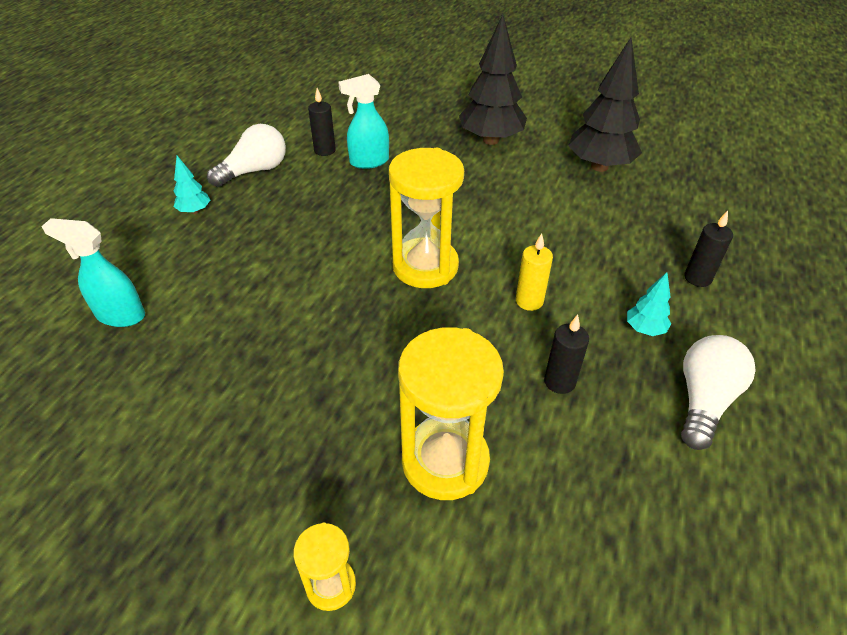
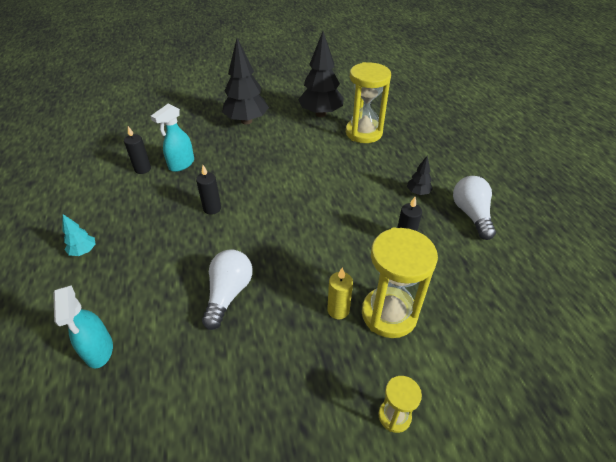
camera: 35 degrees left, 0 degrees up
turquoise spray bottle [42,218,145,327] -> turquoise spray bottle turned 90 degrees counterclockwise [53,285,113,369]
white light bulb [207,124,286,187] -> white light bulb moved to [202,249,253,330]
yellow hourglass [389,148,464,288] -> yellow hourglass moved to [346,62,391,143]
yellow candle [516,233,553,311] -> yellow candle moved to [327,267,353,319]
turquoise tree [627,272,671,336] -> black tree [407,156,433,195]
black candle [684,211,733,287] -> black candle moved to [196,165,221,215]

